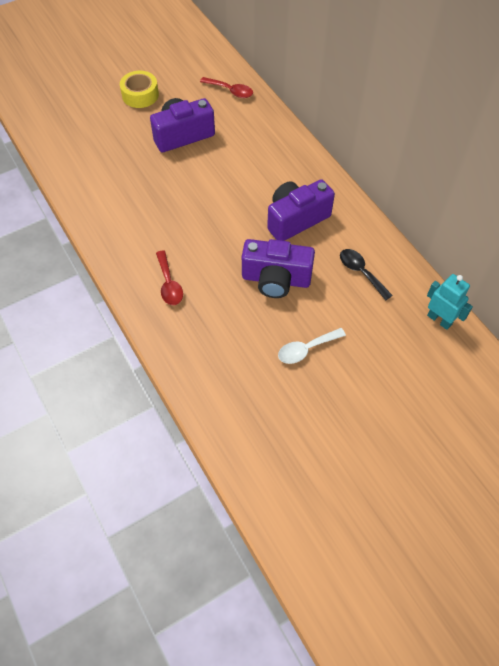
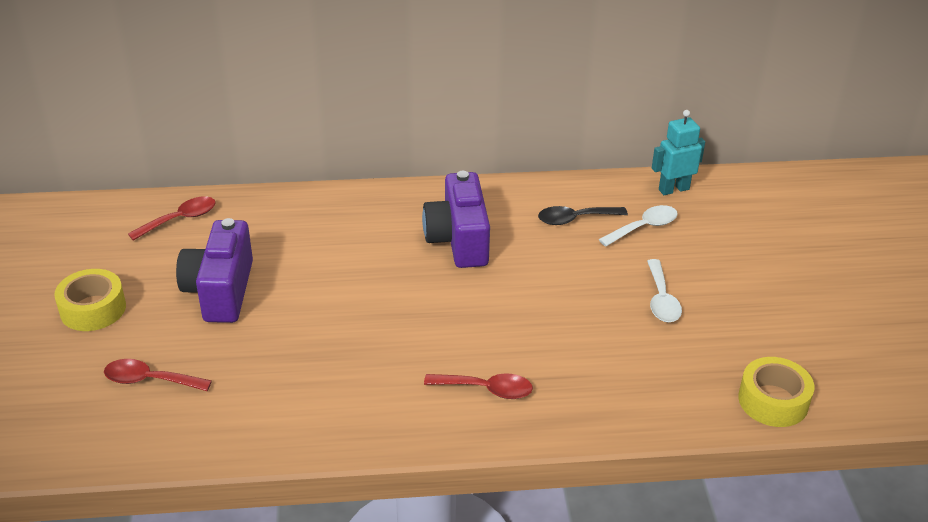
camera: 65 degrees left, 20 degrees down
purple camera [242,239,315,298] -> none
none -> red spoon [104,359,212,391]
none -> white spoon [599,205,678,246]
none -> yellow tape [738,357,814,427]

